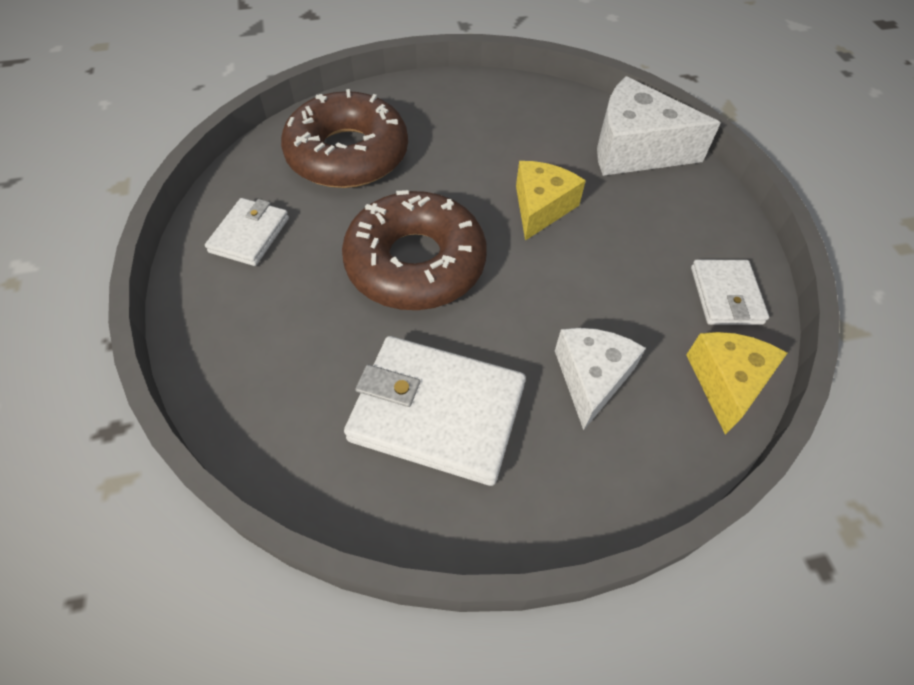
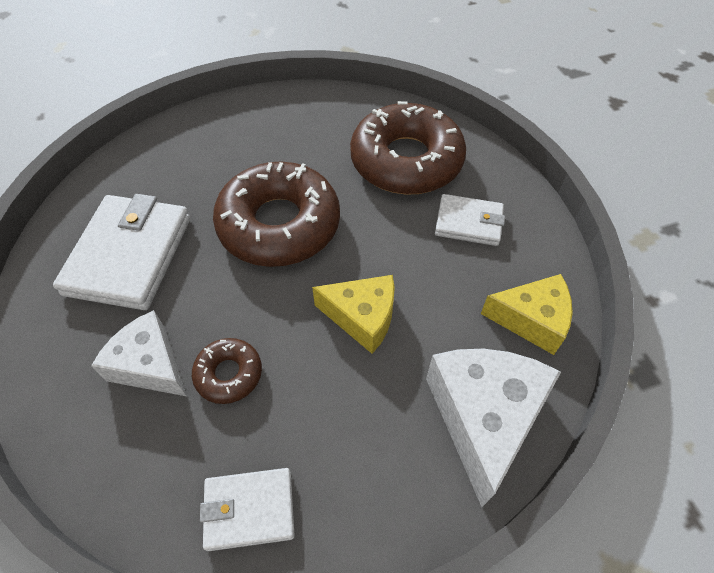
camera: 85 degrees right, 0 degrees up
white wallet [205,198,289,266] -> white wallet moved to [435,194,505,246]
white cheese [555,328,646,430] -> white cheese turned 150 degrees counterclockwise [91,310,187,396]
yellow cheese [686,332,787,435] -> yellow cheese moved to [481,274,573,355]
none -> brown donut [192,338,262,404]

